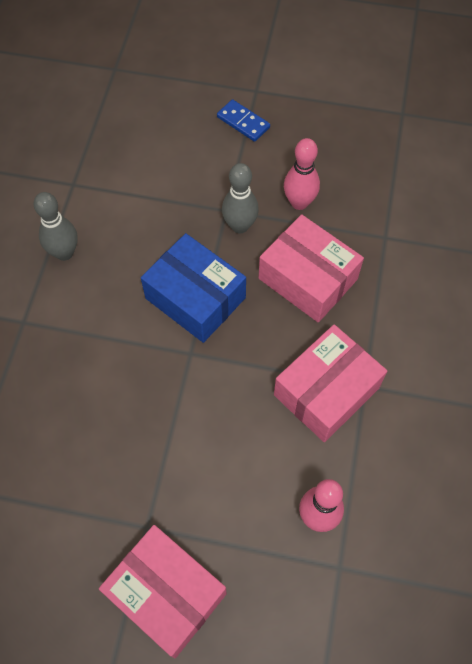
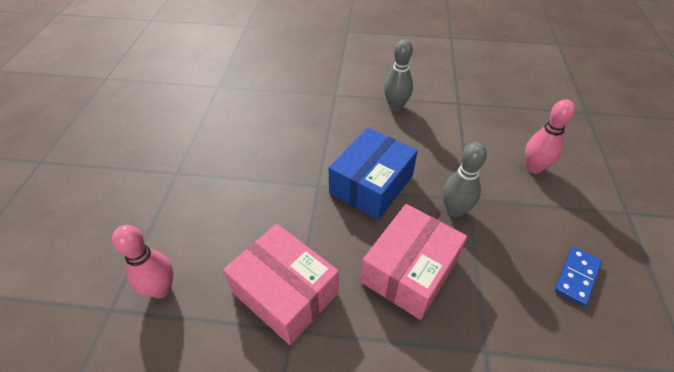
camera: 85 degrees right, 15 degrees down
pink box [99,525,227,658] -> none
blue domino [217,99,270,142] -> blue domino moved to [555,247,602,306]
pink bowling pin [284,138,320,210] -> pink bowling pin moved to [525,99,575,174]

